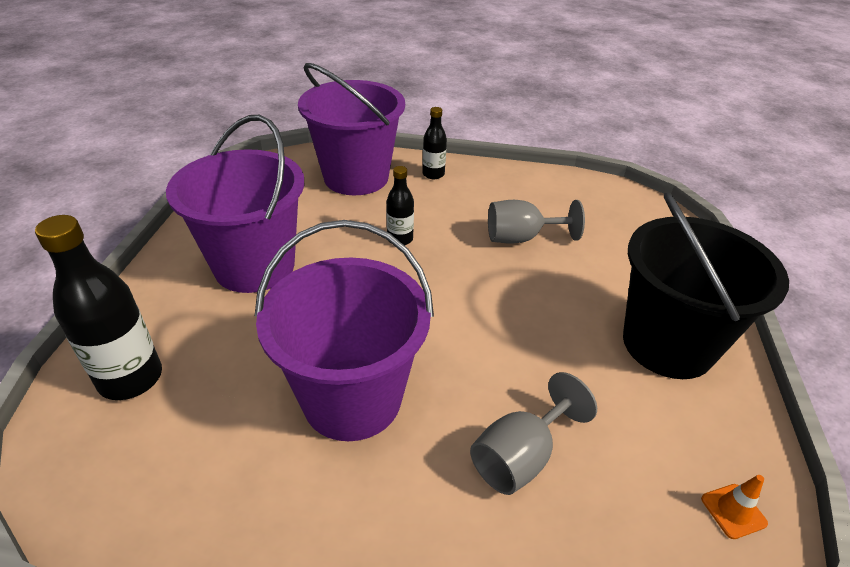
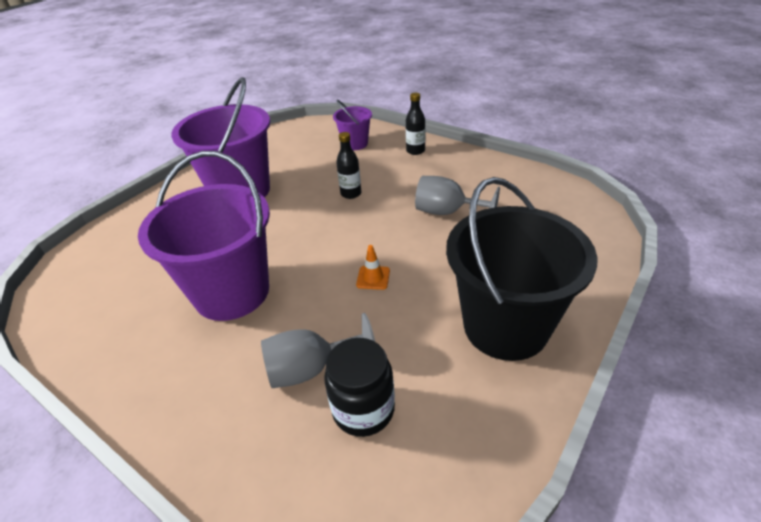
camera: 30 degrees right, 0 degrees up
black bottle [35,215,162,400] -> none
purple bucket [298,63,405,195] -> purple bucket [333,100,372,150], size x0.49
orange traffic cone [701,475,768,539] -> orange traffic cone moved to [356,245,390,290]
none -> black jar [324,338,395,437]

